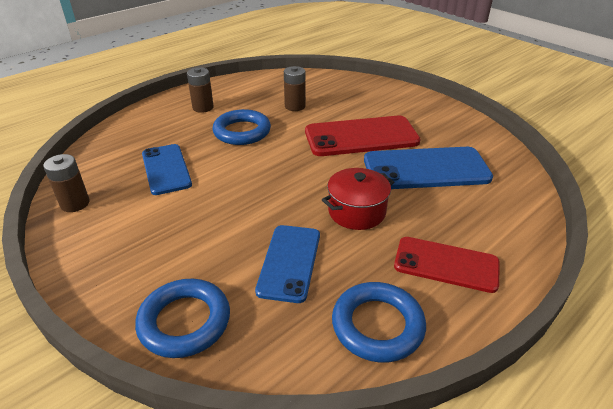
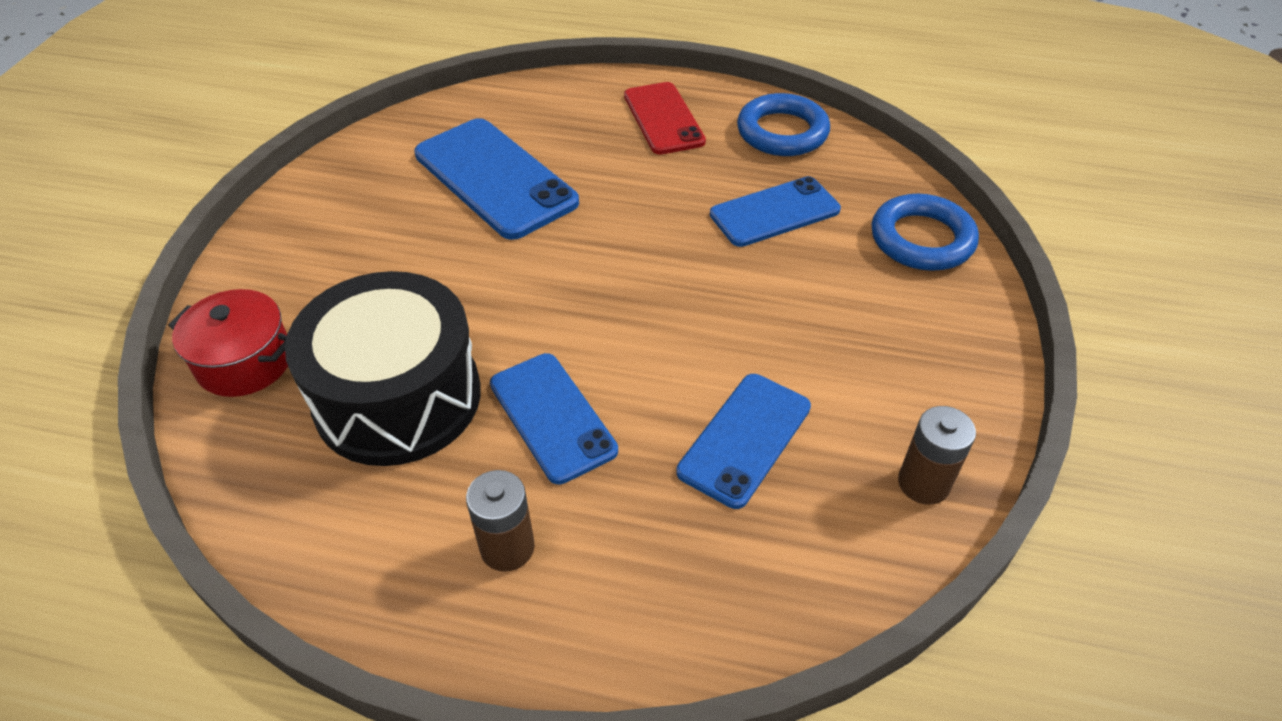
camera: 125 degrees left, 10 degrees up
blue ring [212,109,271,145] -> blue phone [490,353,618,484]
brown battery [284,66,306,111] -> black drum [285,271,481,466]
red phone [305,116,421,156] -> none
red pot [322,168,394,230] -> red pot moved to [168,289,288,397]

